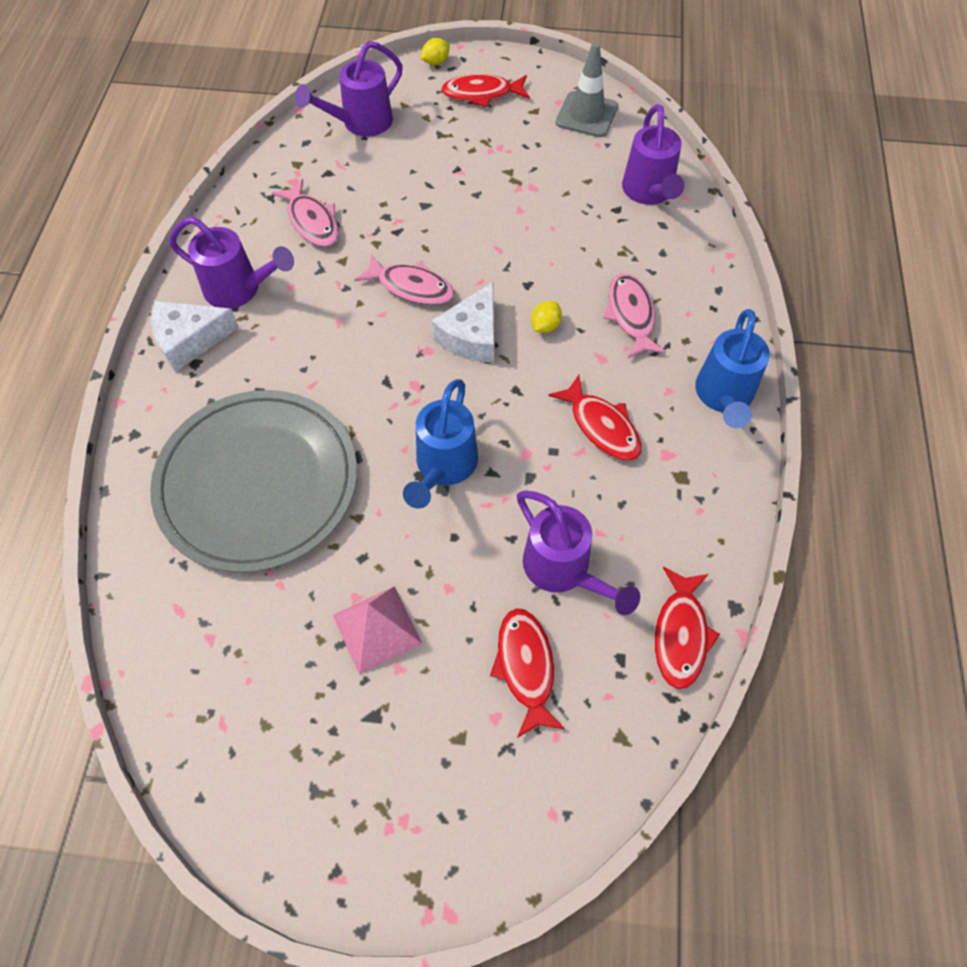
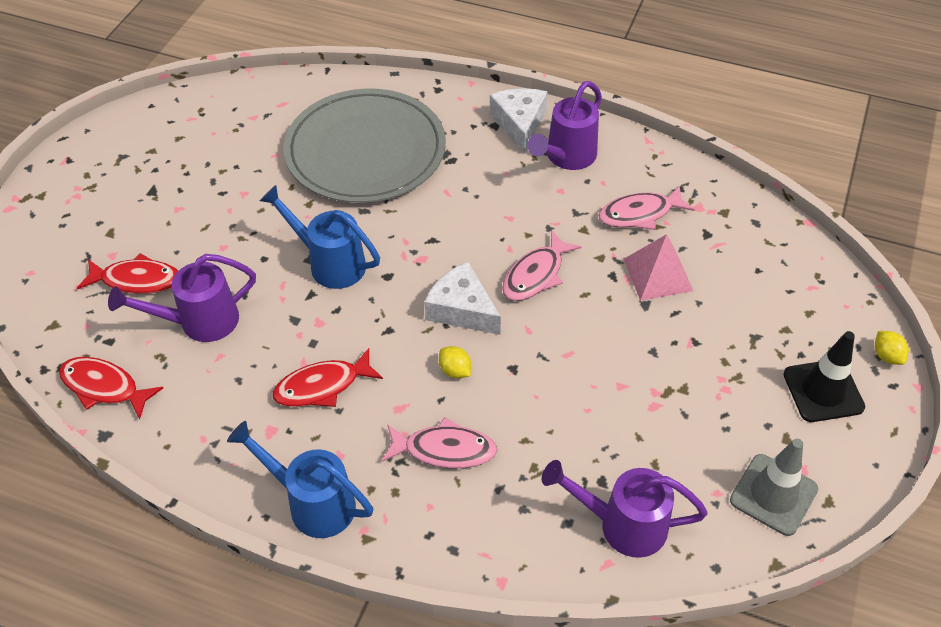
camera: 105 degrees right, 10 degrees down
purple watering can [295,41,403,137] -> none
pink pyramid [333,586,422,675] -> pink pyramid moved to [624,234,693,301]
red fish [441,74,530,107] -> black traffic cone [784,331,865,422]

